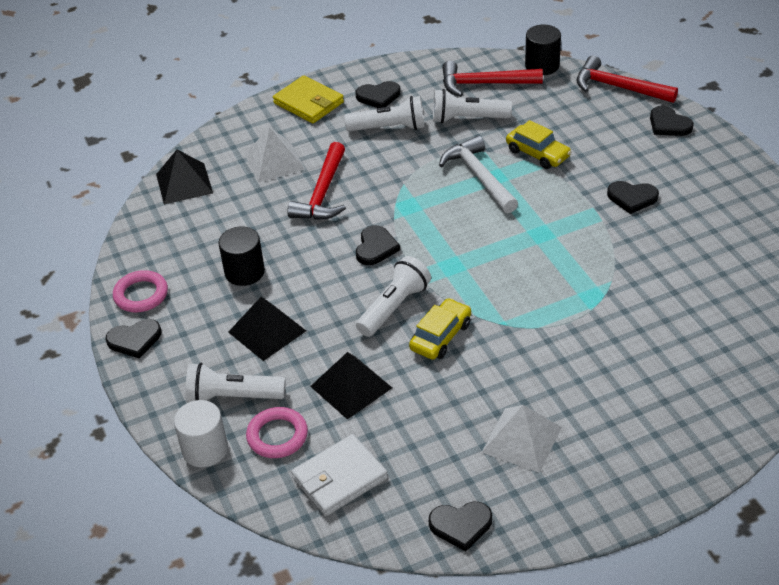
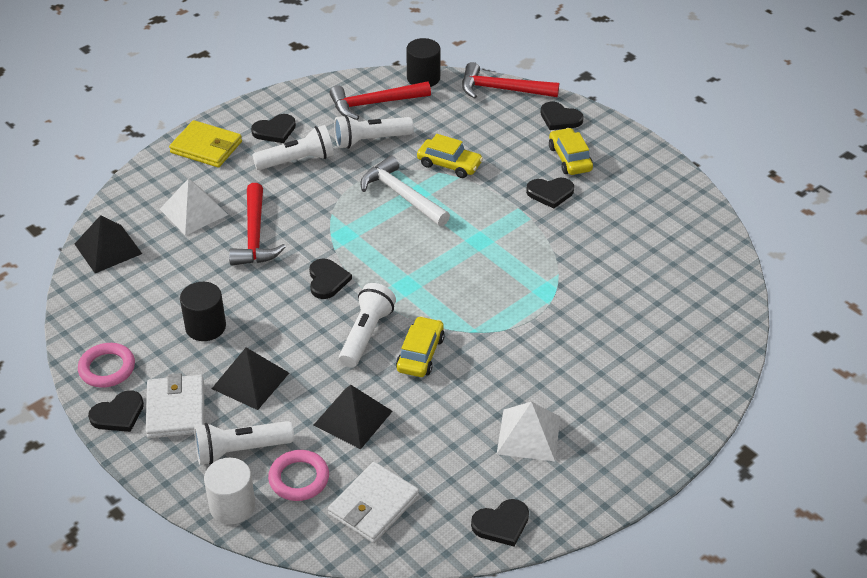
camera: 20 degrees left, 0 degrees up
none -> white wallet [146,373,204,438]
none -> yellow car [549,128,593,175]

